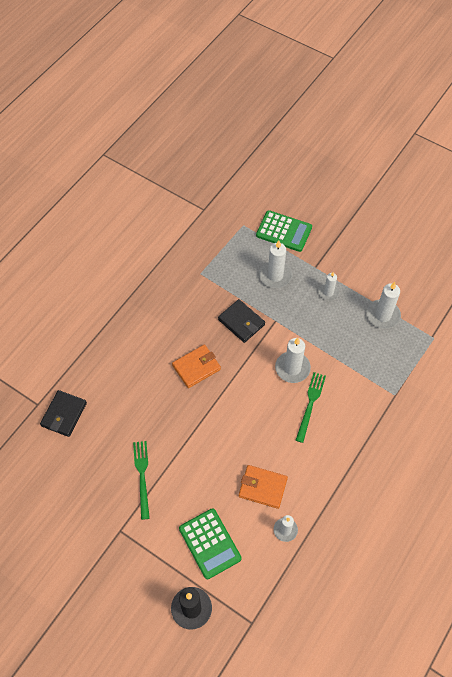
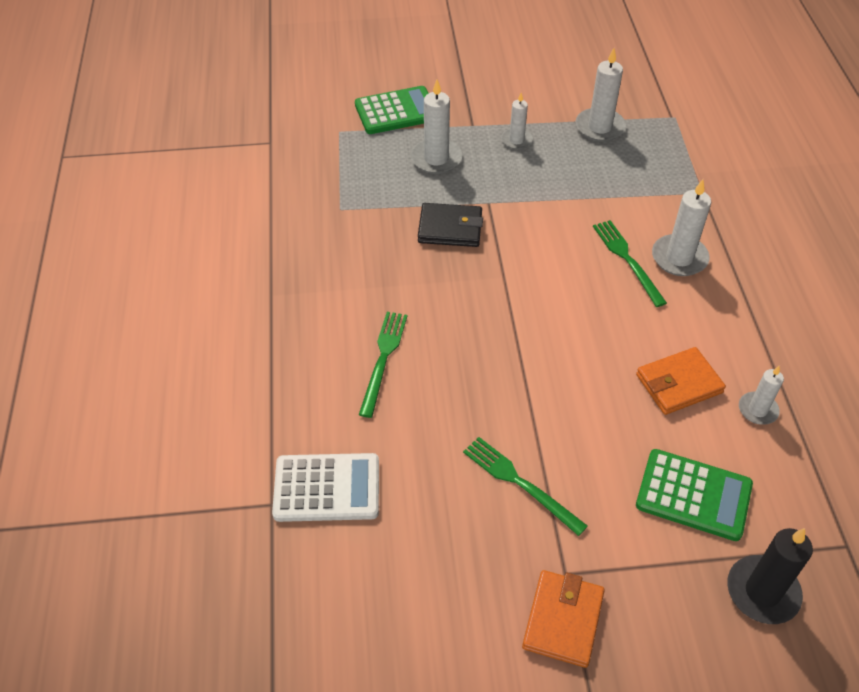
camera: 40 degrees left, 10 degrees down
black wallet [40,390,87,437] -> white calculator [272,453,379,522]
orange wallet [172,344,221,388] -> orange wallet moved to [522,570,605,668]
white candle [275,338,311,383] -> white candle moved to [652,179,711,276]
none -> green fork [359,312,408,418]

